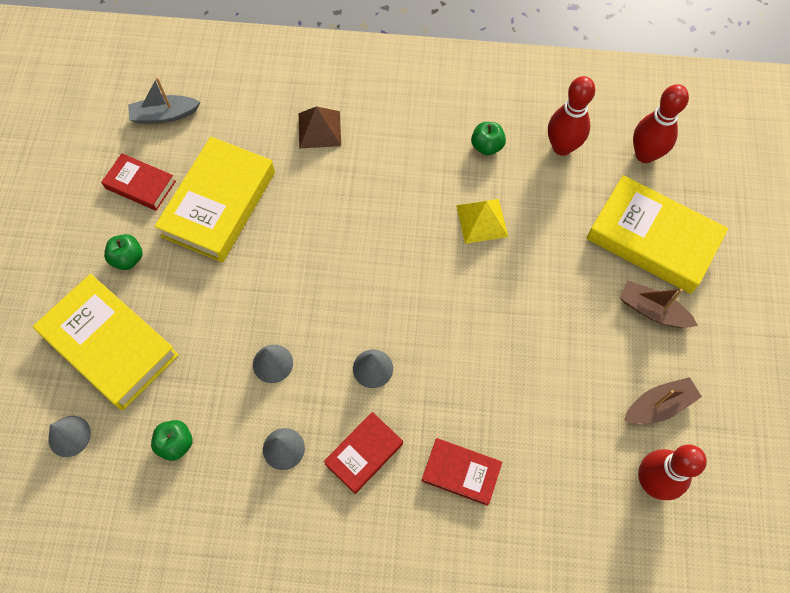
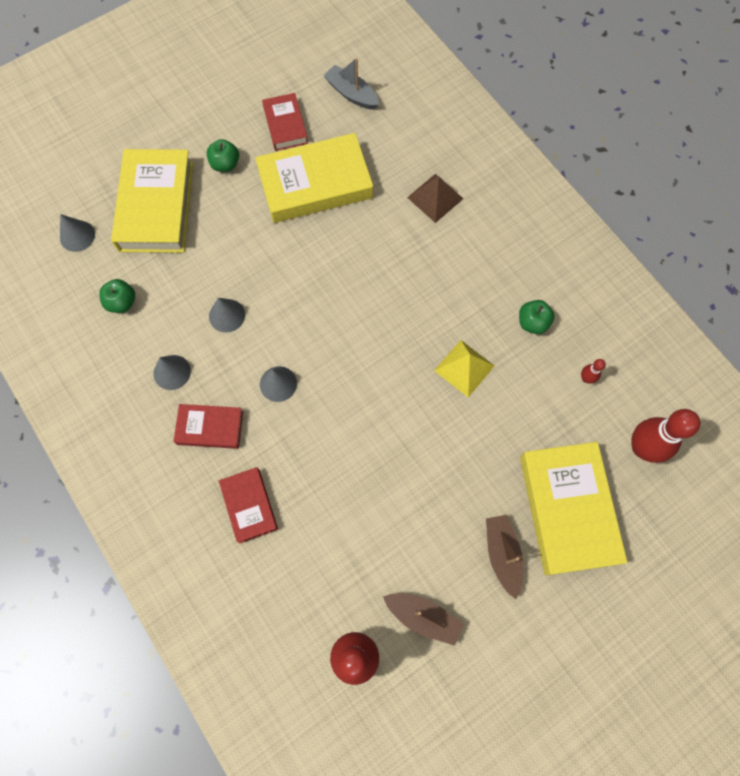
camera: 50 degrees right, 5 degrees up
red bowling pin [548,76,596,156] -> red bowling pin [581,359,606,383], size x0.45

